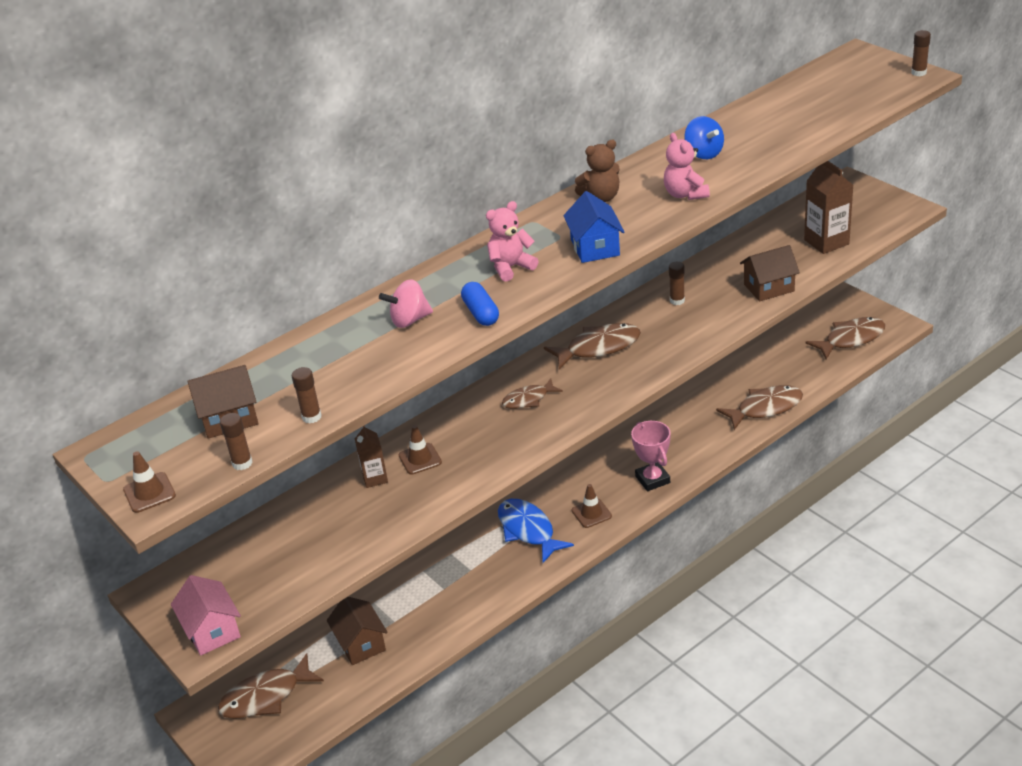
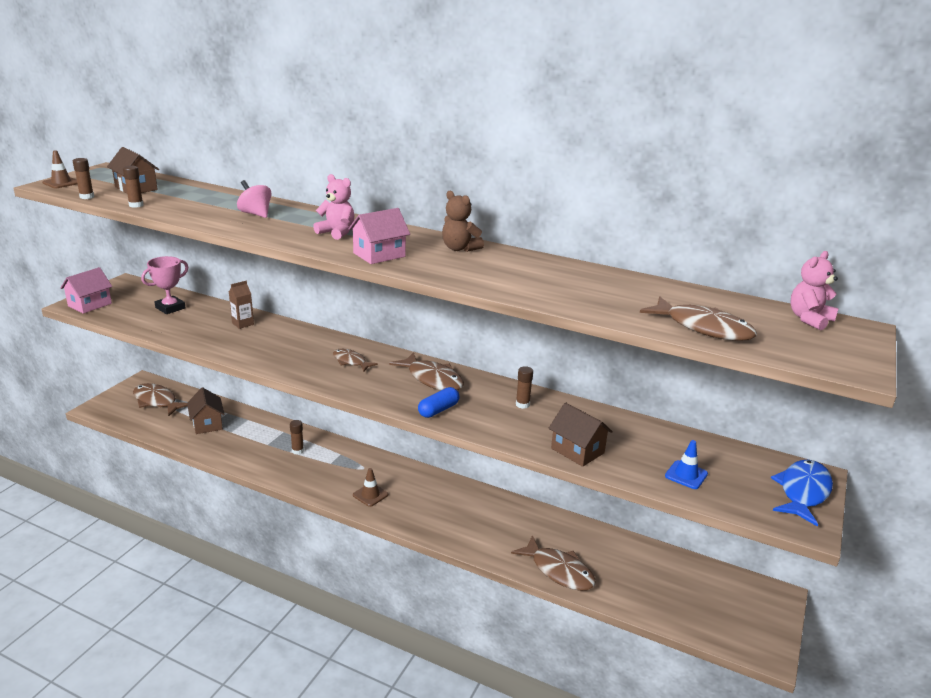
camera: 60 degrees right, 10 degrees down
brown house [327,597,388,665] -> brown house turned 60 degrees counterclockwise [187,387,225,434]
brown traffic cone [399,425,442,475] -> none
blue capsule [461,282,499,326] -> blue capsule moved to [418,387,459,418]
blue fish [498,499,574,563] -> blue fish moved to [771,460,833,527]
blue house [563,191,625,263] -> pink house [348,208,410,264]
pink trophy [631,421,671,491] -> pink trophy moved to [141,256,188,314]
pink teddy bear [664,133,710,200] -> pink teddy bear moved to [790,251,839,330]
blue spinning top [684,116,724,159] -> none
brown carton [804,161,854,254] -> blue traffic cone [665,440,708,489]
brown fish [806,317,885,360] -> brown fish moved to [640,297,757,341]
brown glue stick [911,30,931,76] -> brown glue stick moved to [290,420,304,455]

